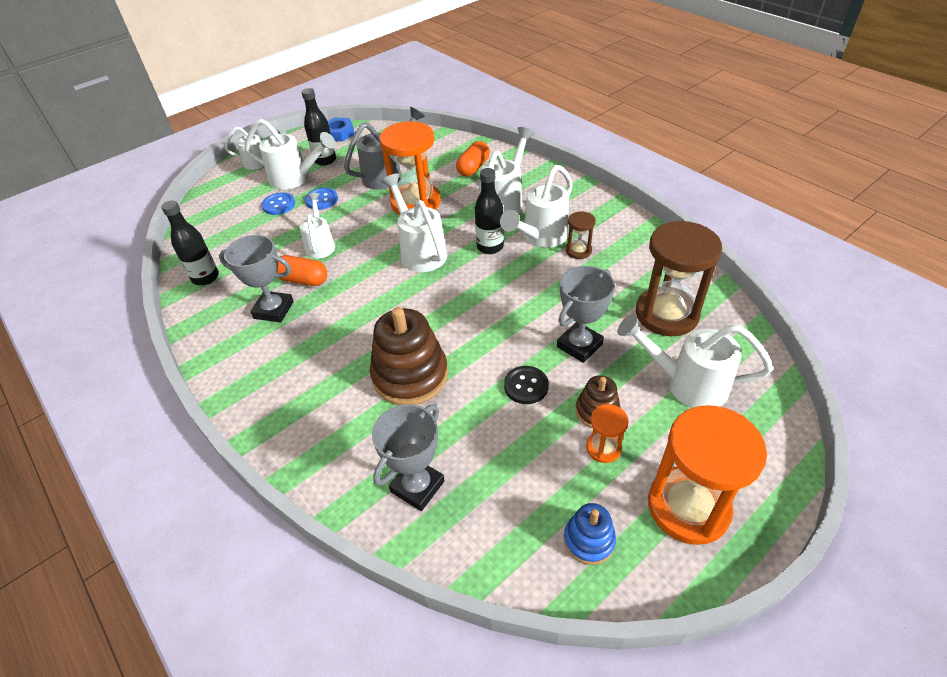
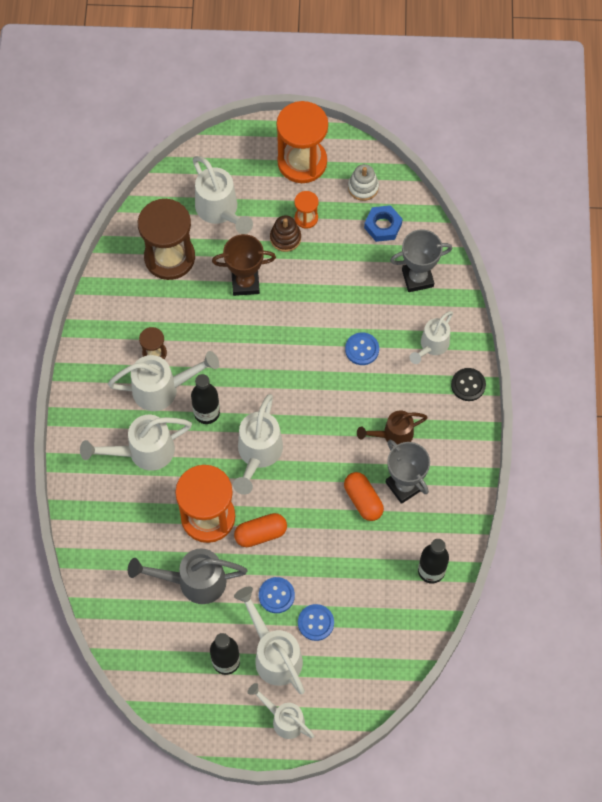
camera: 140 degrees left, 20 degrees up
white watering can [300,193,335,259] -> white watering can moved to [409,311,453,364]
blue nut [328,117,355,142] -> blue nut moved to [364,205,403,242]
brown stacking toy [370,307,448,405] -> blue button [345,332,379,365]
orange capsule [456,141,490,176] -> orange capsule moved to [234,513,287,547]
black button [504,366,549,404] -> black button moved to [451,368,486,401]
grey trophy [557,266,615,363] -> brown trophy [212,234,276,296]
blue stacking toy [564,503,616,565] -> white stacking toy [348,164,379,201]
none -> brown watering can [357,411,428,445]

